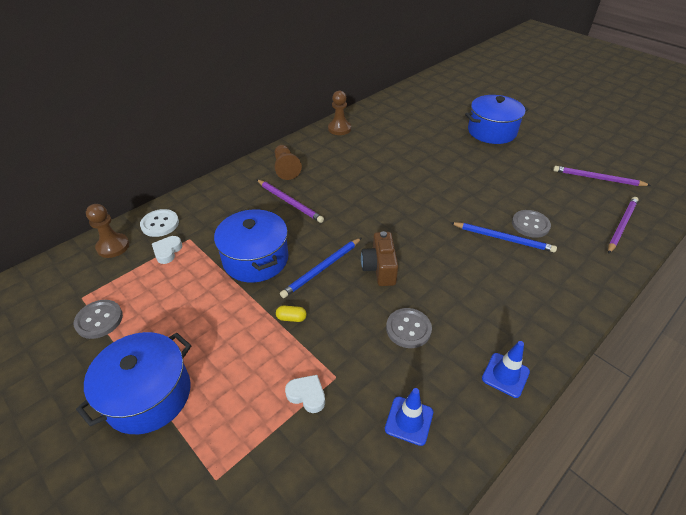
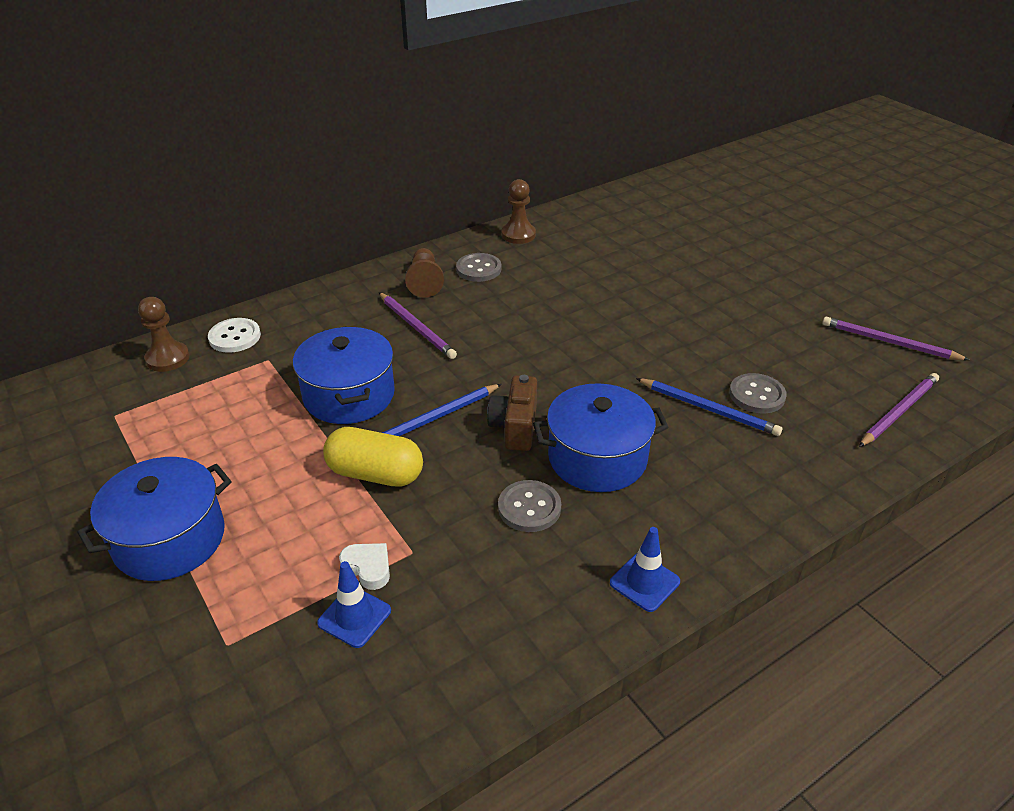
camera: 10 degrees right, 5 degrees down
grey button [74,300,123,339] -> grey button moved to [456,253,502,282]
white heart [152,236,182,264] -> none
yellow capsule [276,306,307,322] -> yellow capsule [323,427,423,487], size x2.40
blue traffic cone [385,388,433,446] -> blue traffic cone moved to [317,561,391,648]
blue pot [465,95,529,144] -> blue pot moved to [533,383,669,492]

